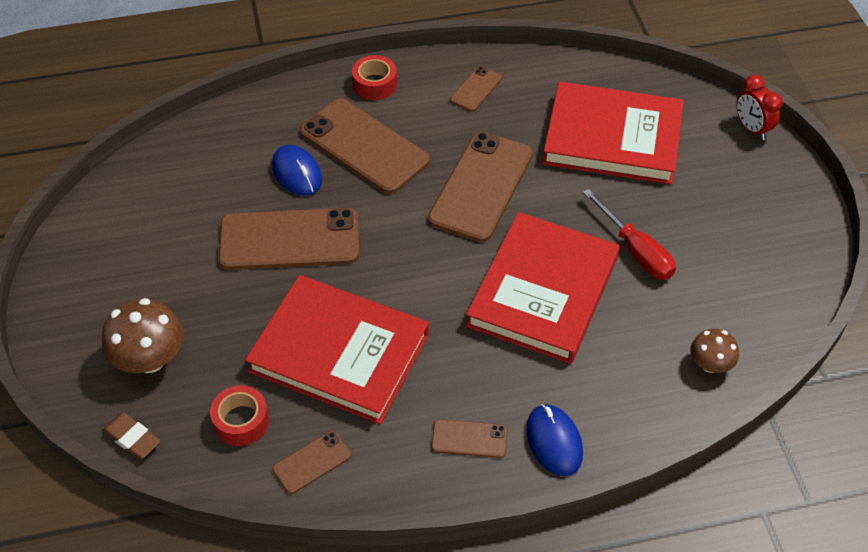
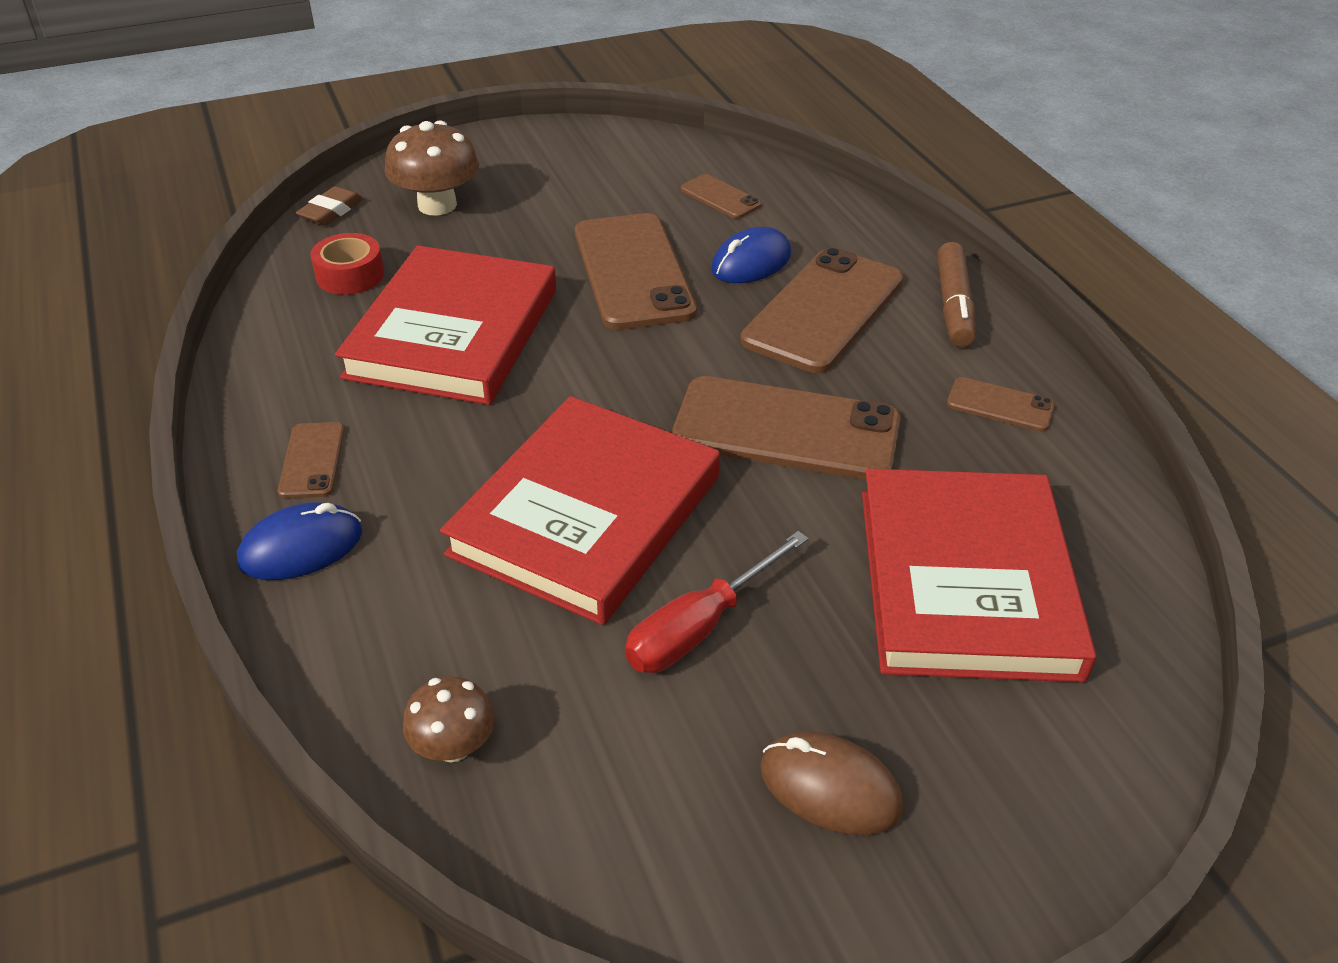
camera: 80 degrees right, 10 degrees down
brown phone [272,431,352,494] -> brown phone moved to [680,174,762,219]
red tape [352,55,397,100] -> brown marker [937,242,975,347]
red book [466,212,620,364] -> red book turned 75 degrees counterclockwise [440,396,720,625]
red clock [736,75,783,140] -> none
none -> brown mouse [760,732,904,835]

